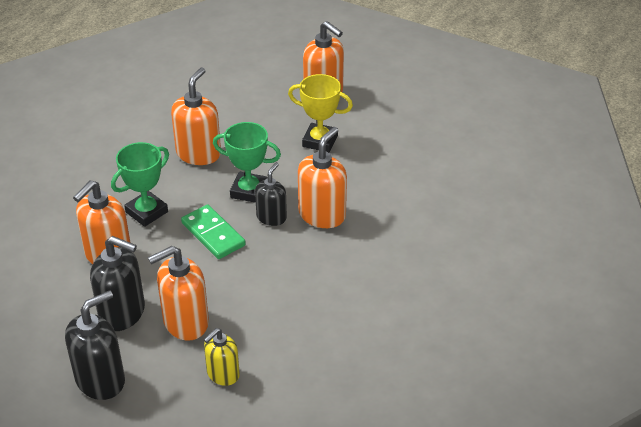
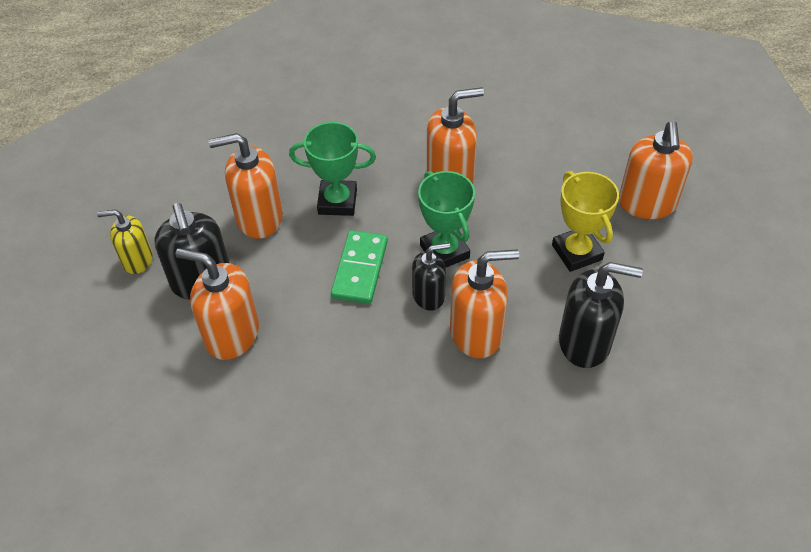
camera: 50 degrees right, 10 degrees up
black soap dispenser [65,290,125,400] -> black soap dispenser moved to [559,262,643,368]
yellow soap dispenser [204,328,240,386] -> yellow soap dispenser moved to [97,210,153,274]

